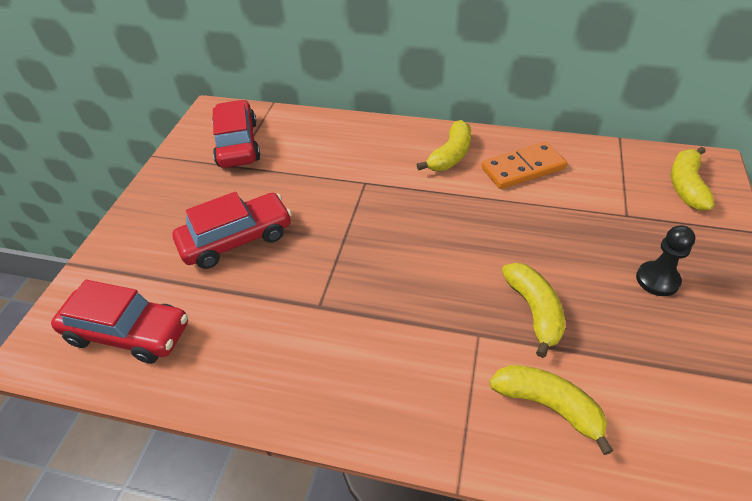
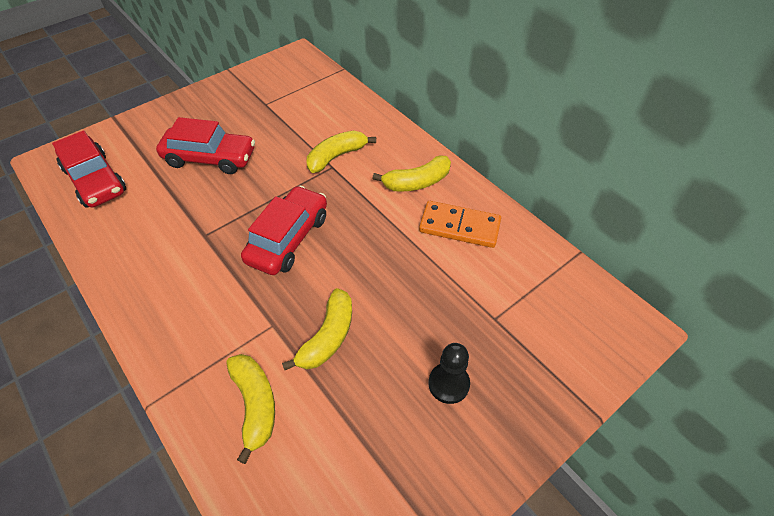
camera: 35 degrees right, 5 degrees up
red car [212,100,260,168] -> red car moved to [241,186,327,275]
yellow banana [671,147,715,211] -> yellow banana moved to [307,131,376,173]

